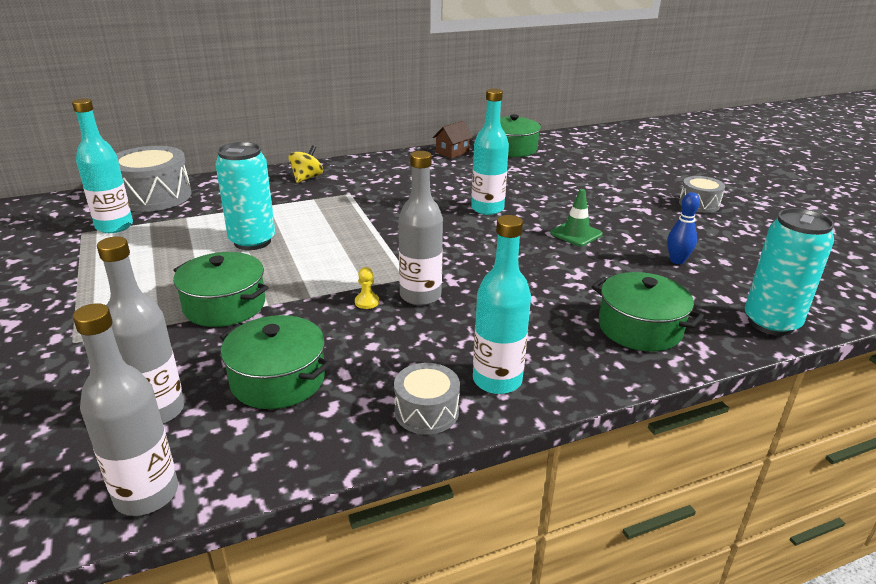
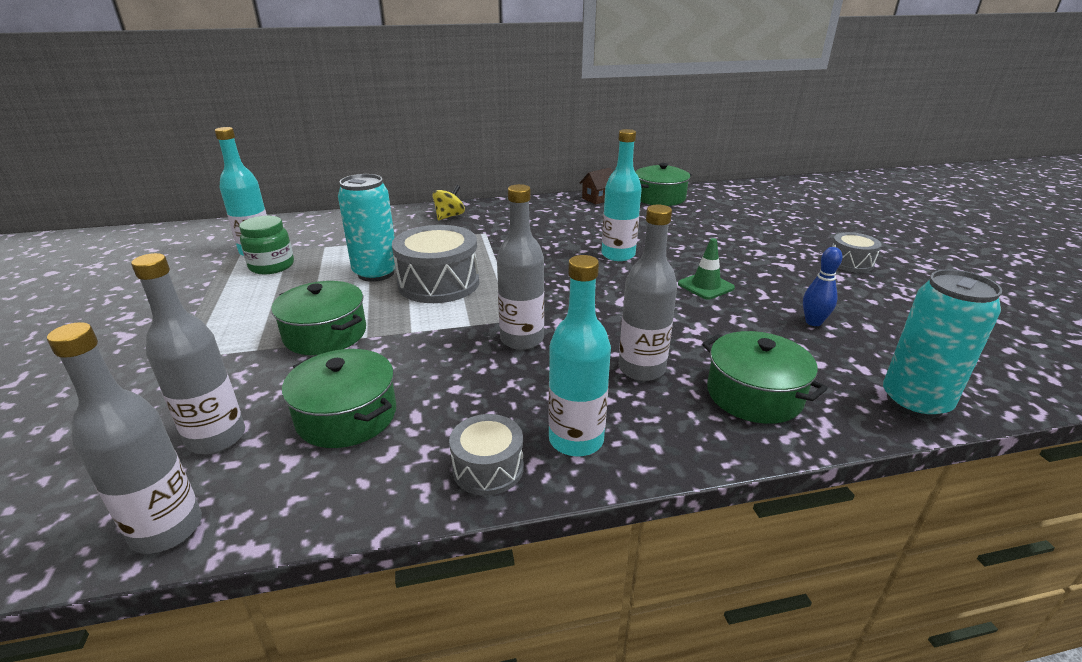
camera: 10 degrees right, 0 degrees up
grey drum [116,146,191,212] -> grey drum moved to [392,225,479,303]
yellow pawn [355,267,379,309] -> none
none -> green jar [239,216,294,274]
none -> grey bottle [619,205,677,381]

